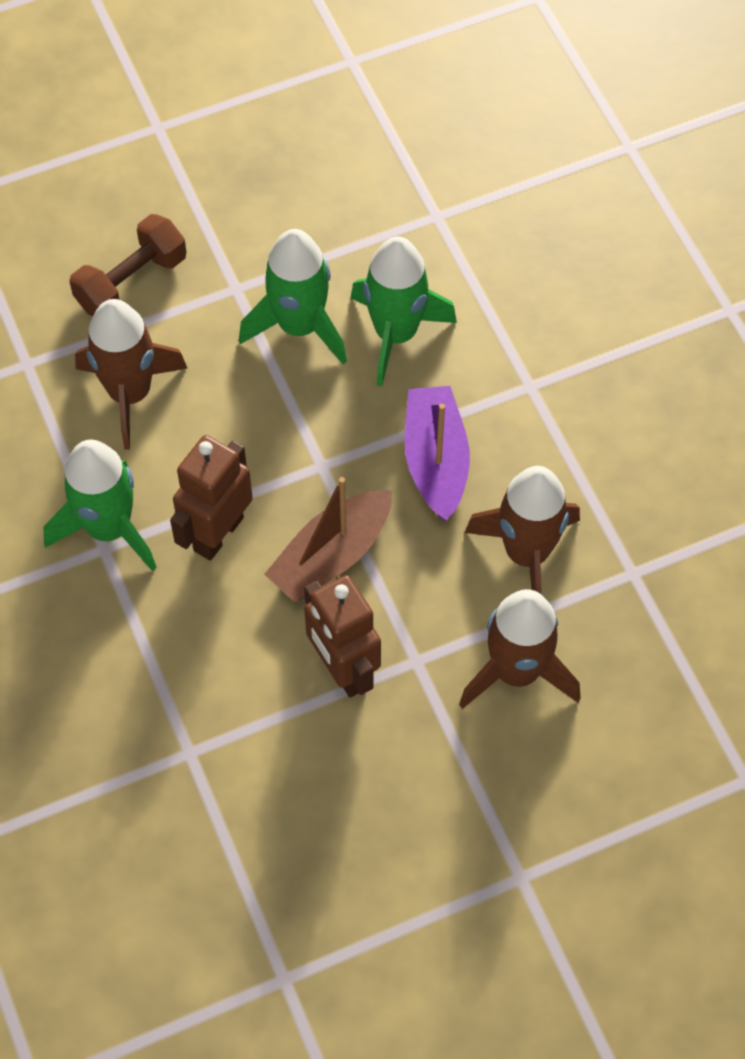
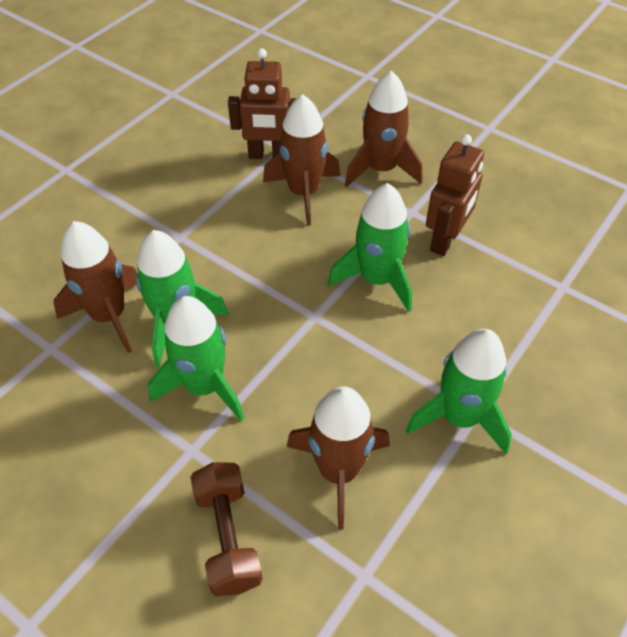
camera: 120 degrees left, 10 degrees down
brown dumbbell [69,214,187,316] -> brown dumbbell turned 60 degrees clockwise [190,462,263,596]
brown robot [170,435,253,561] -> brown robot moved to [228,48,297,159]
brown boat [265,477,392,603] -> green rocket [328,183,412,312]
purple boat [405,386,470,521] -> none
none -> brown rocket [53,221,137,353]

